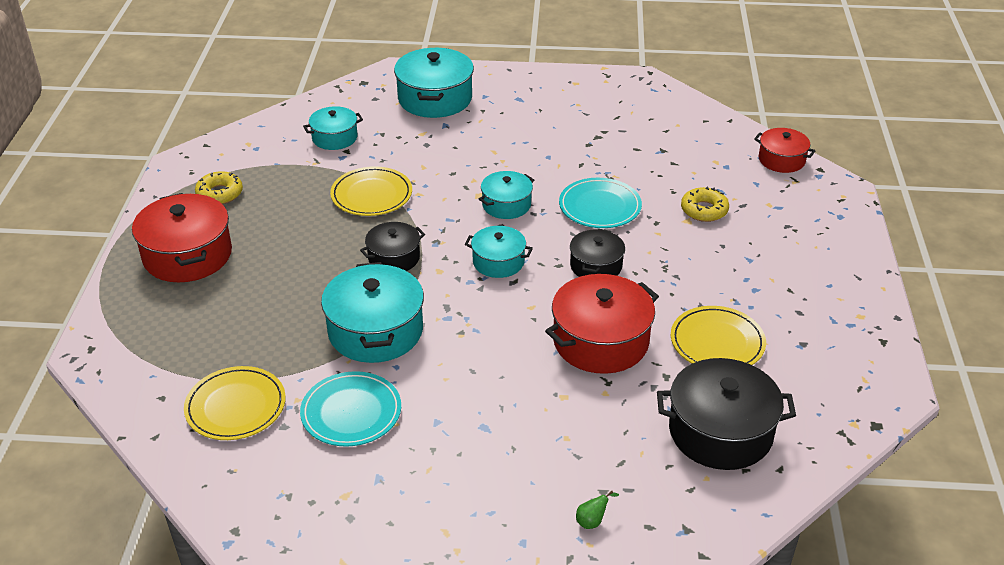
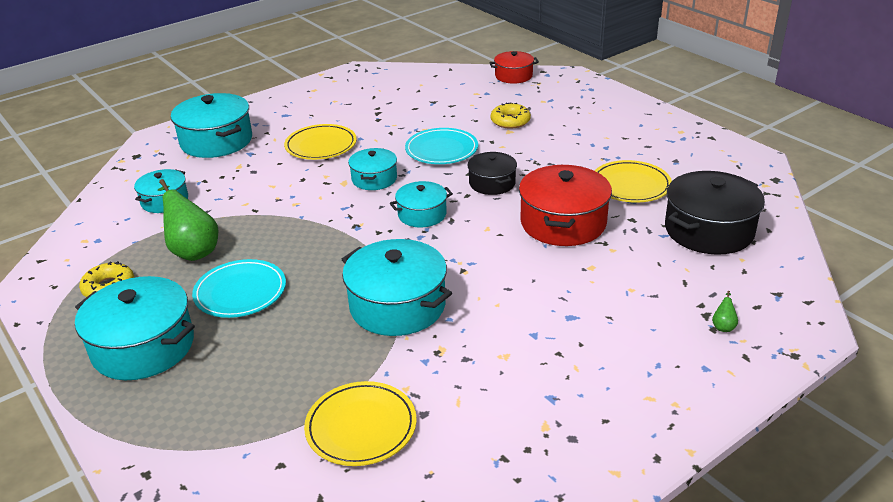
camera: 40 degrees left, 5 degrees down
red pot [132,193,232,282] -> turquoise pot [75,276,195,380]
turquoise plate [300,371,401,447] -> turquoise plate moved to [192,259,286,318]
yellow plate [330,166,412,216] -> yellow plate moved to [284,124,357,160]
black pot [360,222,425,271] -> none
none -> green pear [158,179,218,261]

